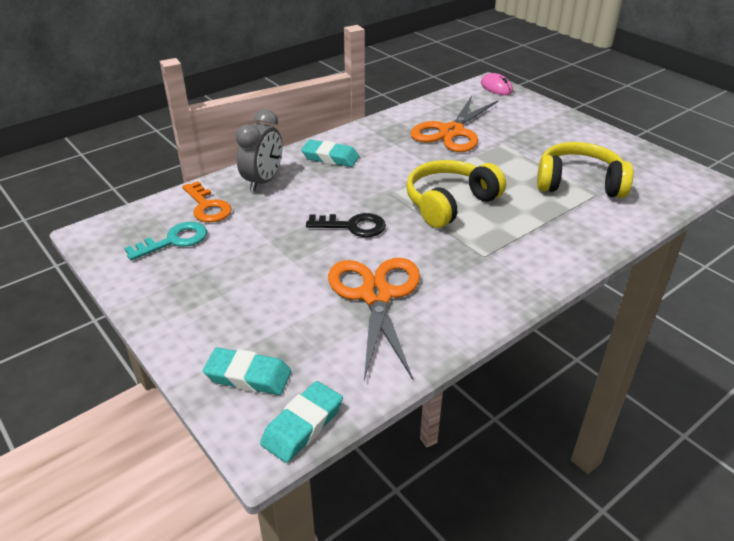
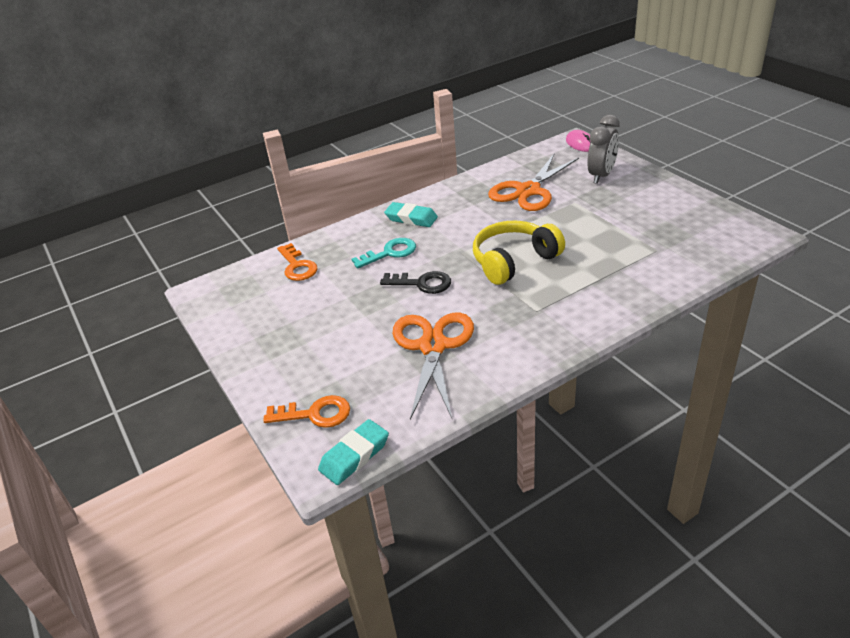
camera: 10 degrees right, 0 degrees up
turquoise key [124,222,207,260] -> turquoise key moved to [351,238,416,269]
turquoise eraser [203,347,291,395] -> orange key [263,395,350,428]
grey clock [236,110,282,192] -> grey clock moved to [587,115,620,184]
yellow headphones [537,142,633,198] -> none

